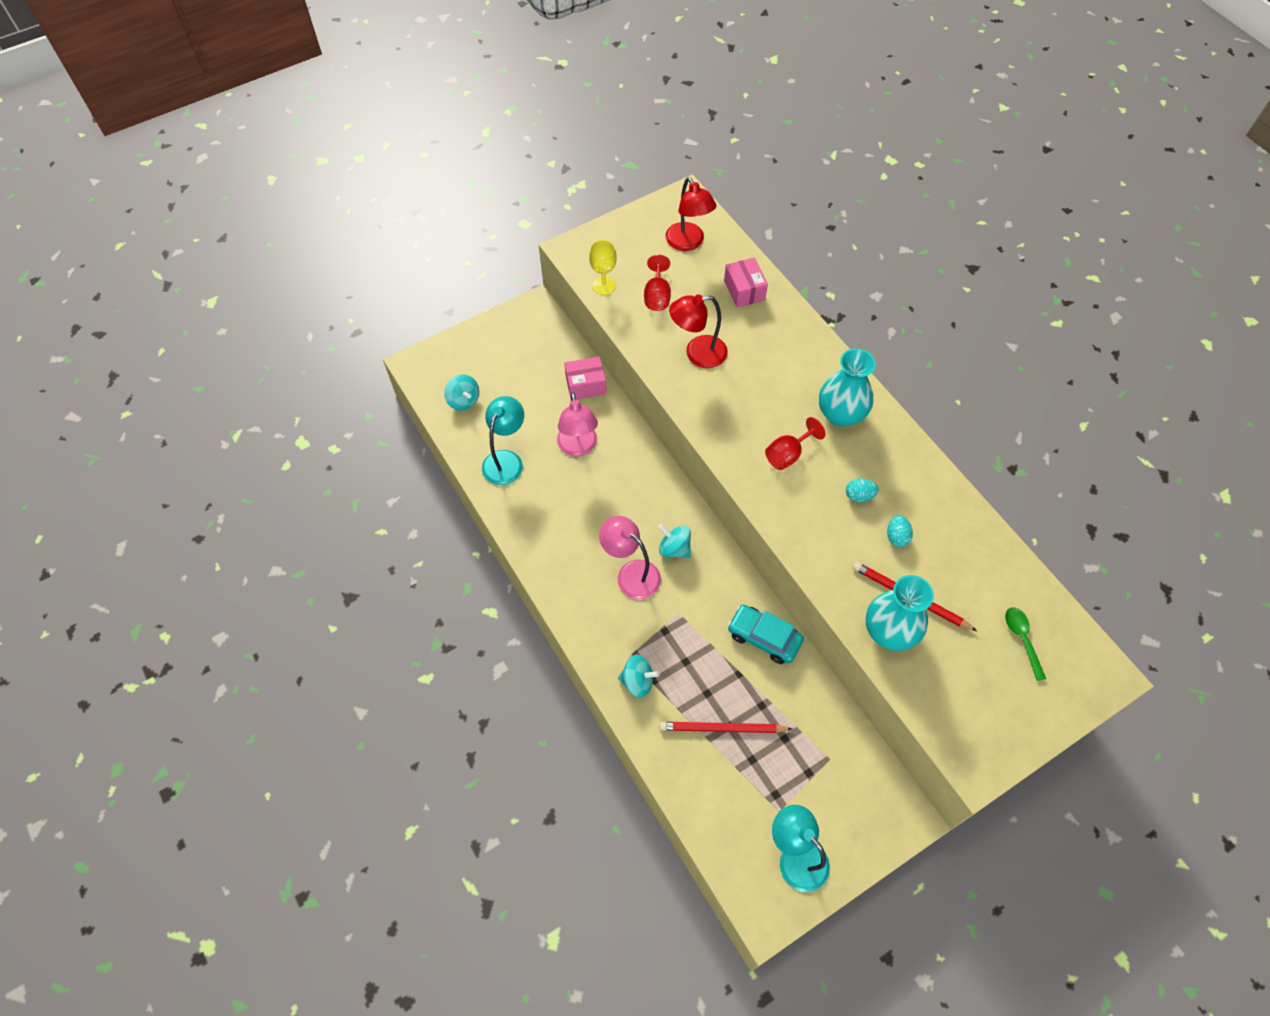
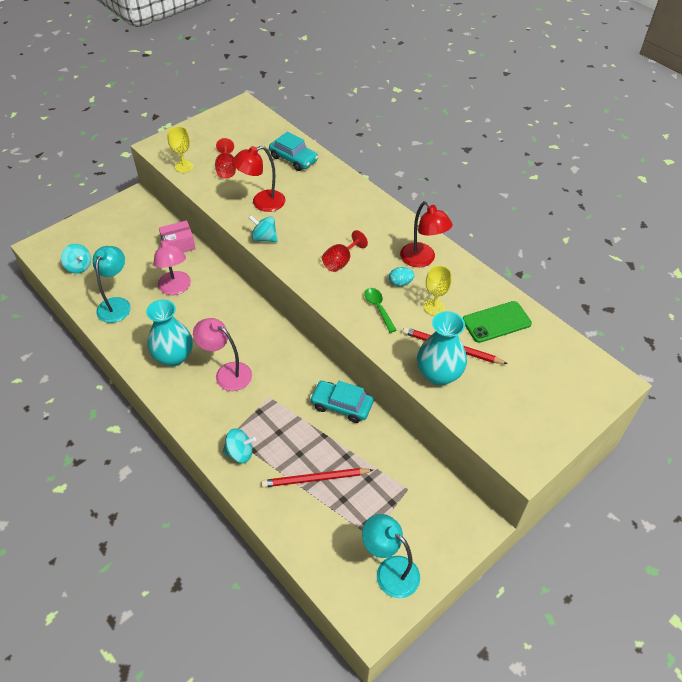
camera: 10 degrees left, 10 degrees down
turquoise spinning top [658,524,691,558] -> turquoise spinning top moved to [248,215,278,242]
red lamp [665,177,717,251] -> red lamp moved to [400,201,453,267]
pink box [724,258,768,307] -> turquoise car [269,132,318,171]
turquoise vase [819,348,876,427] -> turquoise vase moved to [146,299,193,366]
turquoise egg [887,515,913,547] -> yellow goblet [424,265,452,316]
green spoon [1005,607,1046,681] -> green spoon moved to [364,288,397,333]
none -> green phone [463,301,532,343]

